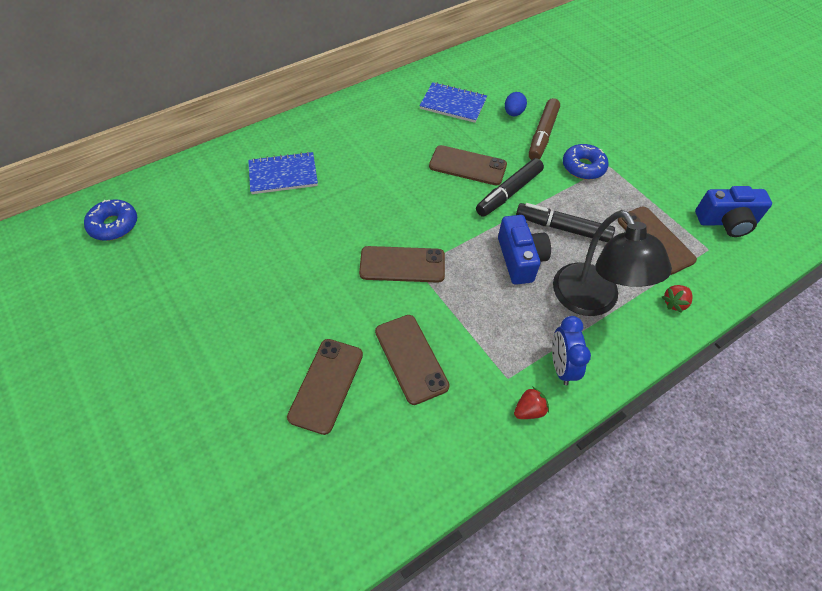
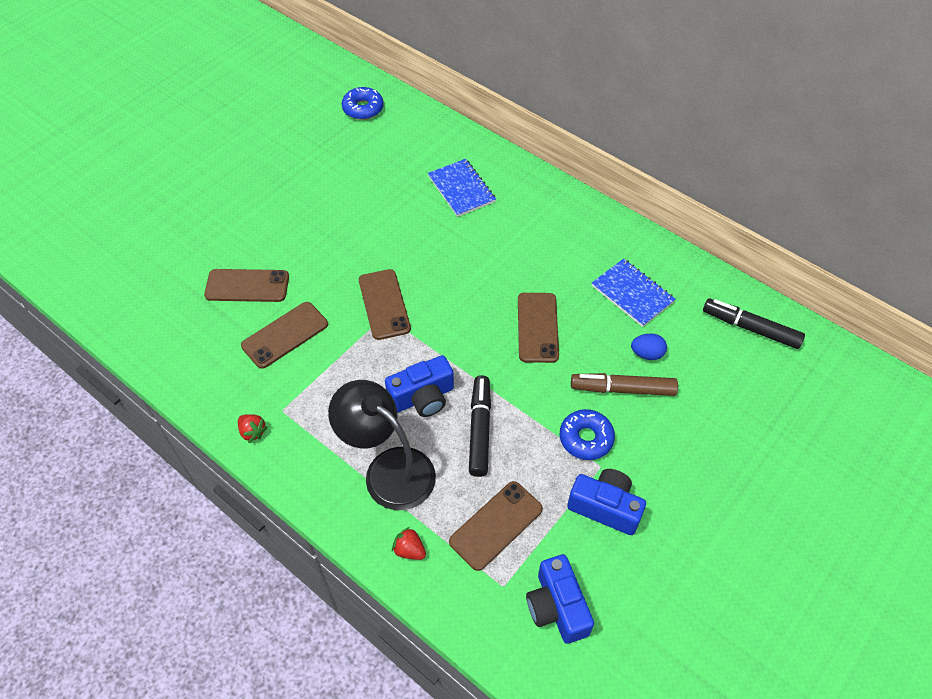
camera: 75 degrees right, 0 degrees up
blue notebook [419,82,487,123] -> blue notebook turned 45 degrees counterclockwise [592,259,675,327]
black marker [476,158,544,217] -> black marker moved to [703,298,805,349]
blue clock [552,316,591,385] -> none
black lamp [553,210,672,316] -> black lamp turned 75 degrees clockwise [328,380,436,510]
none -> blue camera [567,469,646,535]

